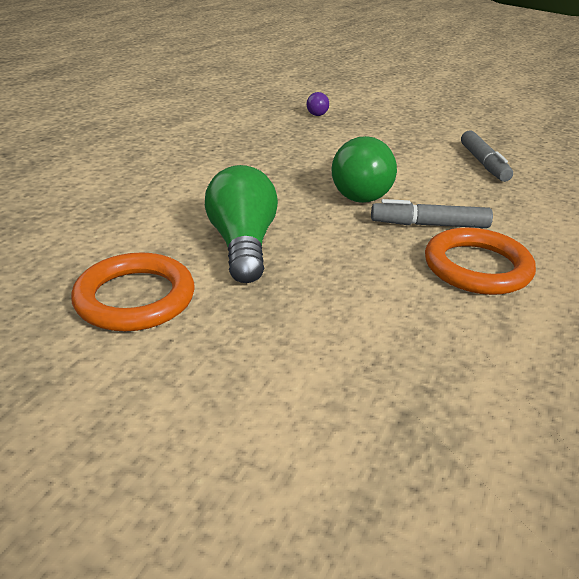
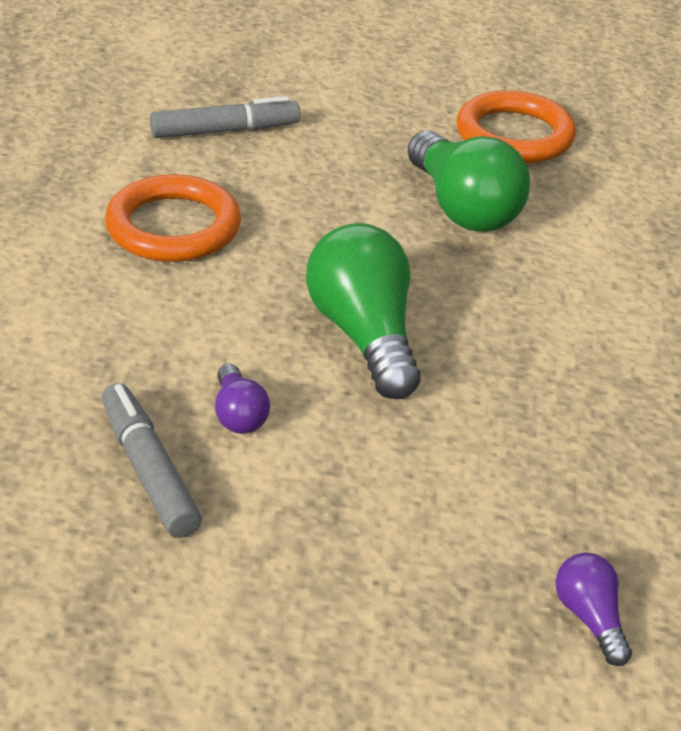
camera: 160 degrees right, 5 degrees up
grey marker [371,199,493,228] -> grey marker moved to [150,96,300,138]
none -> purple light bulb [215,364,270,434]

